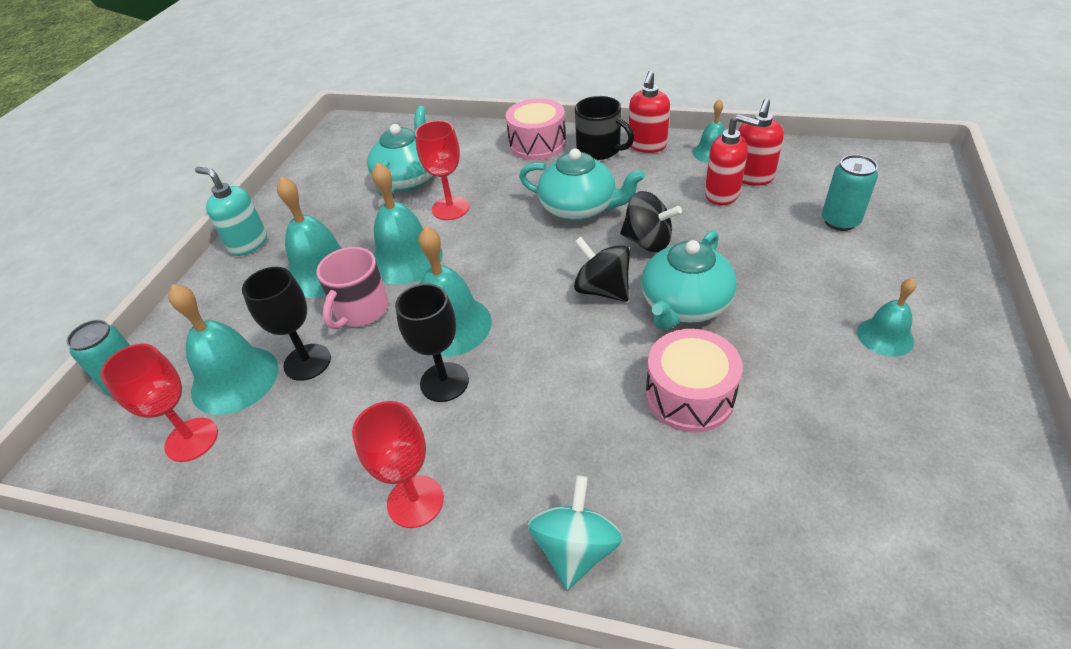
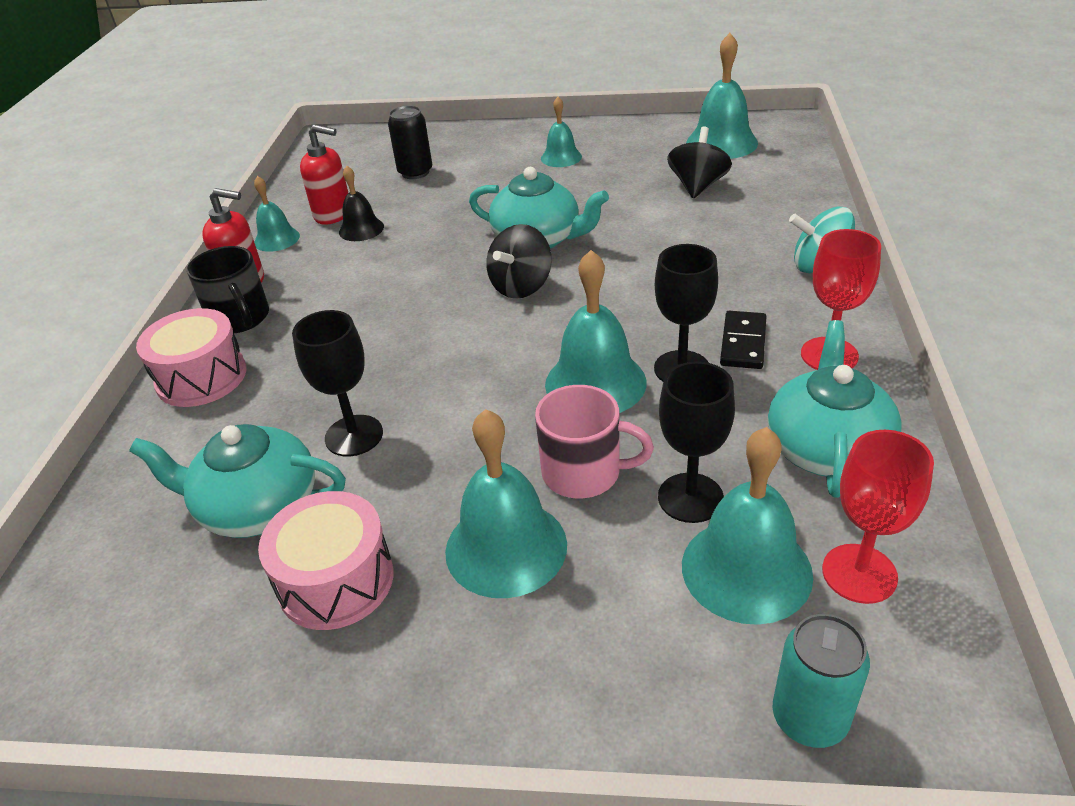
camera: 100 degrees left, 5 degrees down
turquoise soap dispenser [195,167,267,256] -> none
turquoise bell [372,163,443,284] -> turquoise bell moved to [686,33,758,159]
red goblet [415,120,469,220] -> black goblet [292,310,383,456]
turquoise teapot [519,148,645,221] -> turquoise teapot moved to [768,320,902,498]
black mug [575,96,634,160] -> black mug turned 120 degrees clockwise [187,246,269,333]
black spinning top [620,191,682,252] -> black spinning top moved to [667,127,732,198]
pink drum [646,329,743,433] -> pink drum moved to [258,491,394,630]
red soap dispenser [705,114,760,205] -> black bell [339,166,384,241]
turquoise can [822,155,878,231] -> black can [388,105,432,179]
none -> black domino [720,311,766,369]

